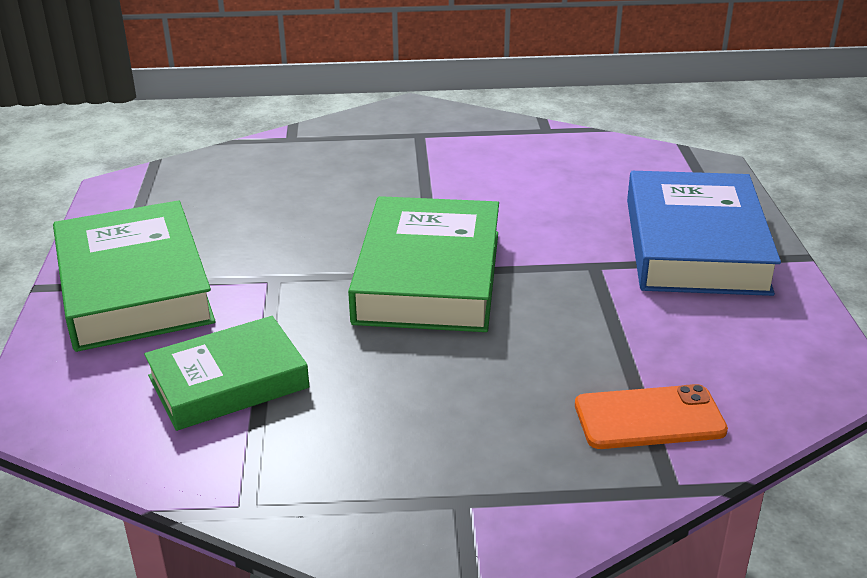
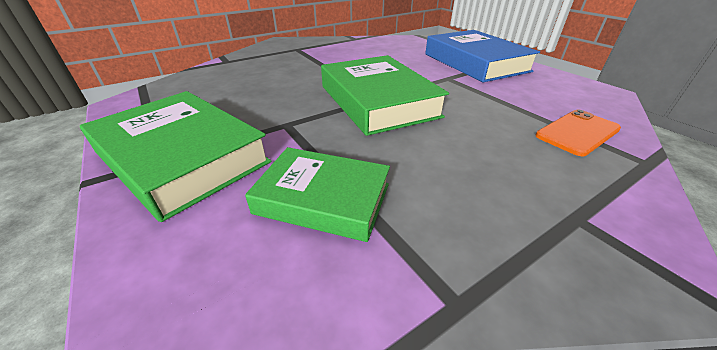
camera: 30 degrees left, 5 degrees up
green book [144,316,310,431] -> green book turned 75 degrees clockwise [245,147,390,242]

